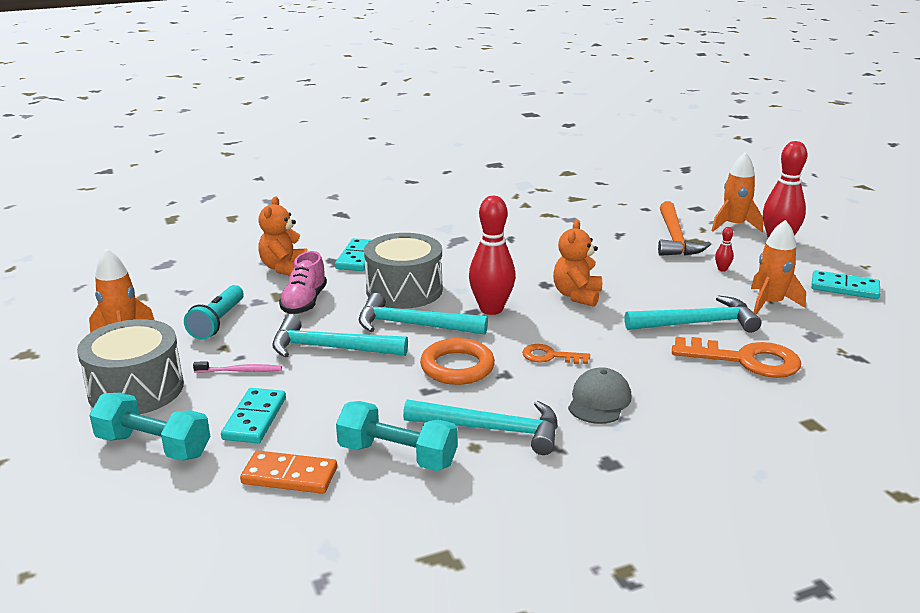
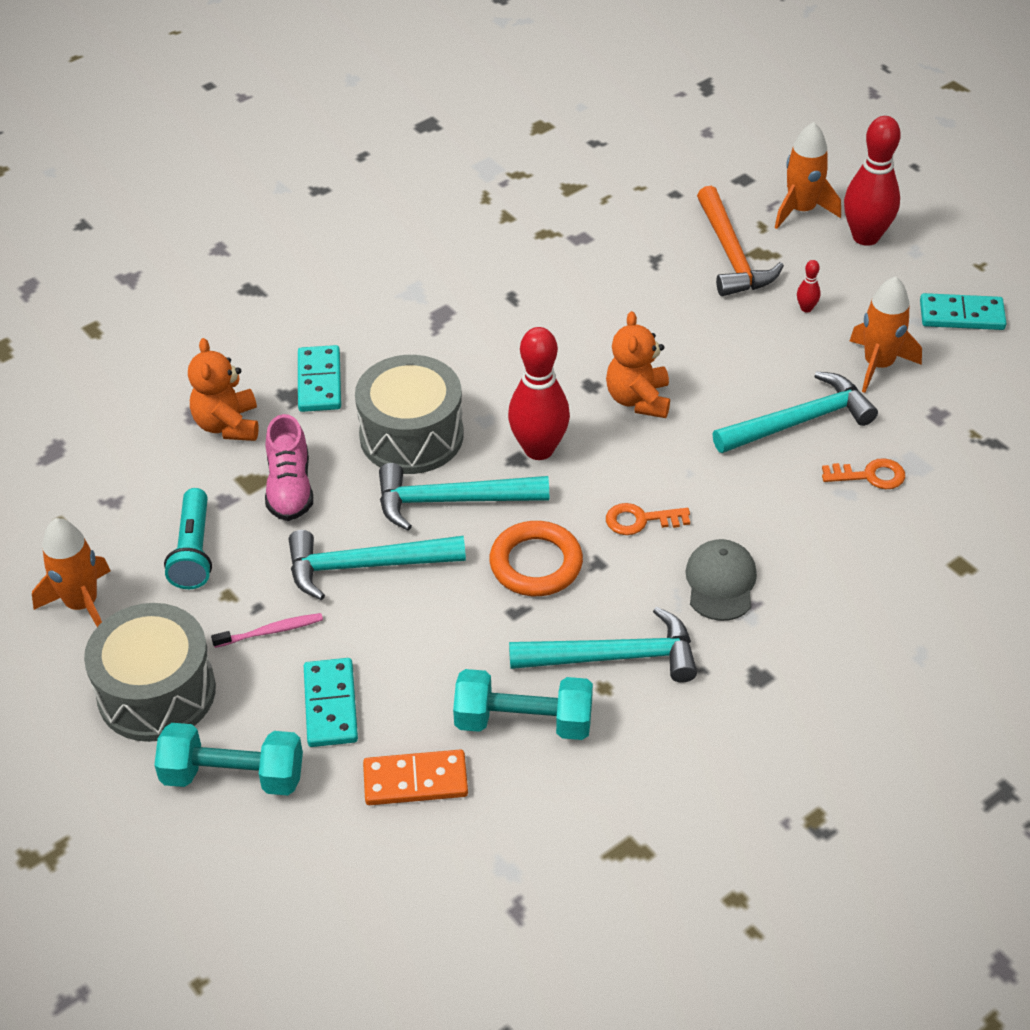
camera: 15 degrees left, 20 degrees up
orange key [672,337,801,378] -> orange key [822,458,905,489], size x0.54

